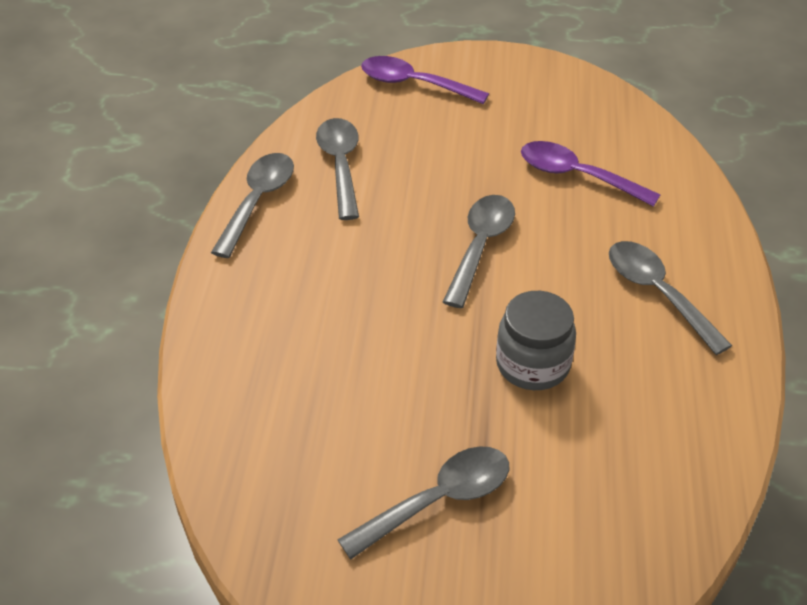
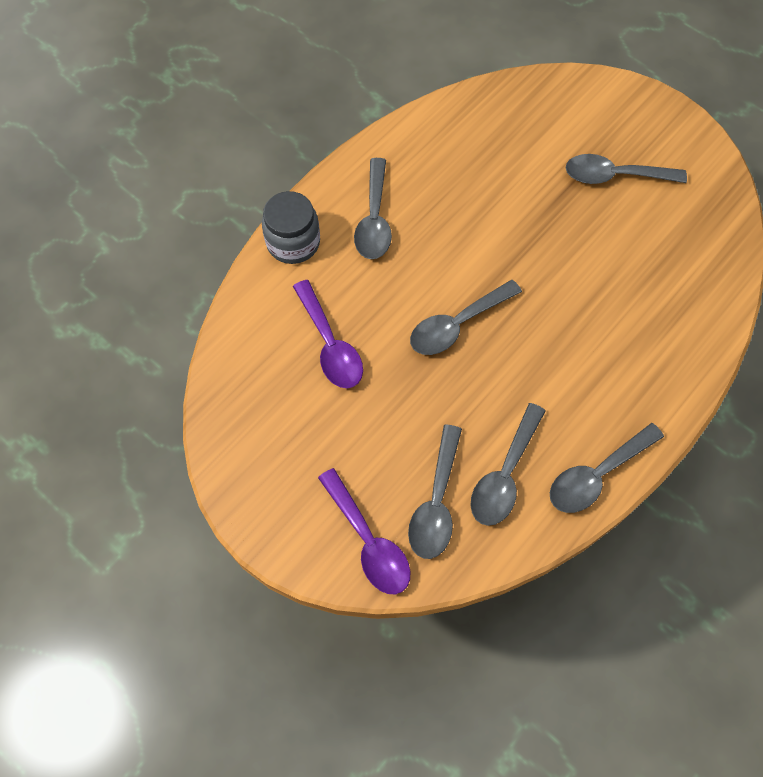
camera: 145 degrees left, 20 degrees up
grey jar [496,291,576,390] -> grey jar moved to [262,191,320,264]
none -> grey spoon [408,424,462,559]

